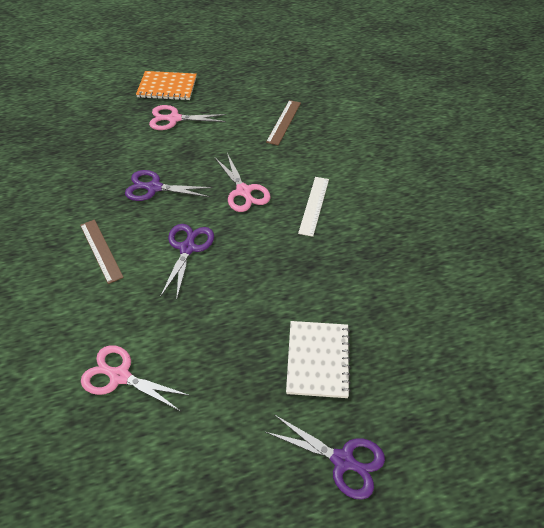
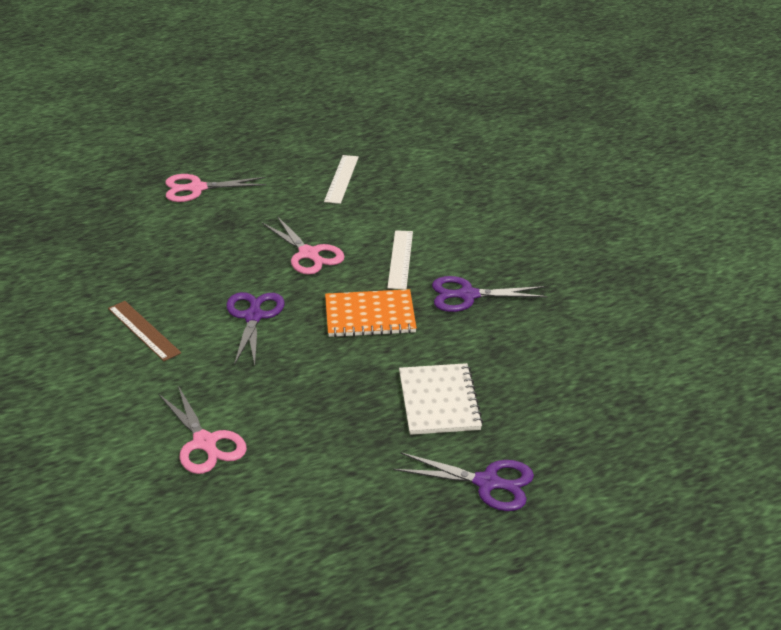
camera: 10 degrees left, 15 degrees down
pink scissors [81,345,191,411] -> pink scissors turned 135 degrees counterclockwise [159,386,247,474]
purple scissors [125,170,213,201] -> purple scissors moved to [432,276,548,312]
orange notebook [136,71,197,100] -> orange notebook moved to [325,289,417,337]
brown ruler [266,100,301,145] -> white ruler [324,155,359,204]

